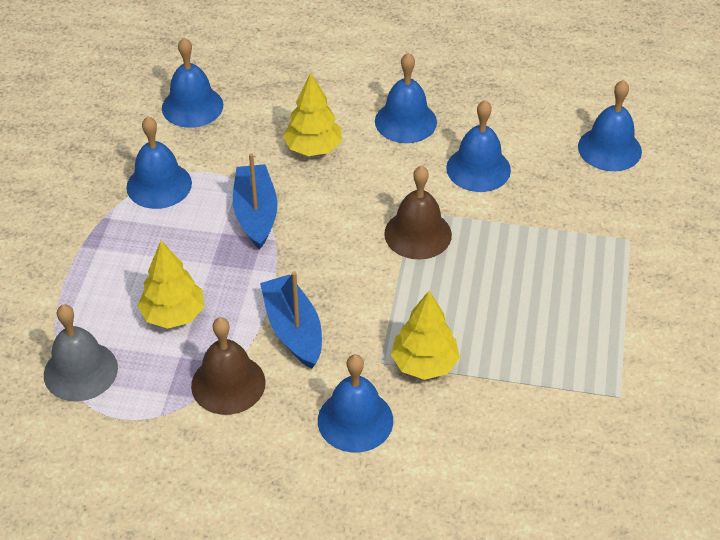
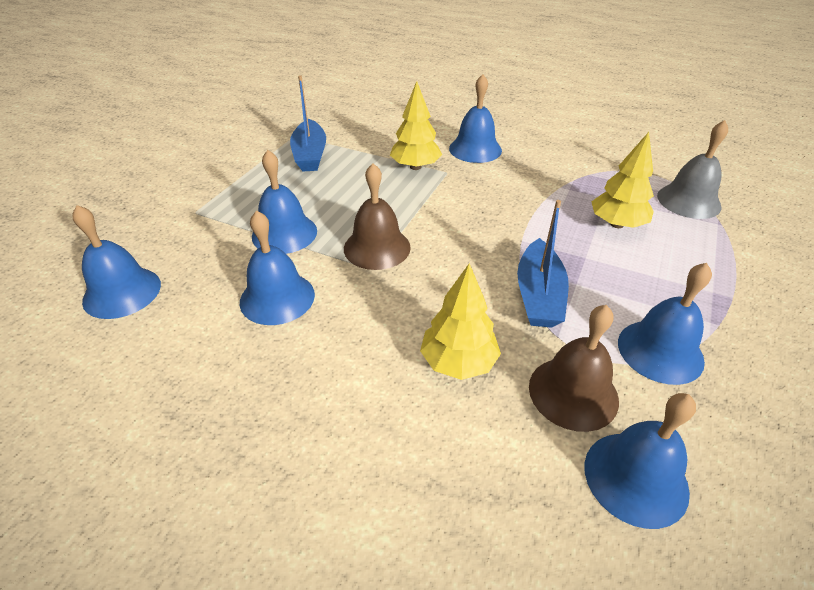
camera: 165 degrees left, 5 degrees down
brown bell [191,317,266,415] -> brown bell moved to [529,305,619,432]
blue boat [260,271,322,369] -> blue boat moved to [290,75,326,172]
blue bell [375,53,437,143] -> blue bell moved to [252,150,317,254]

